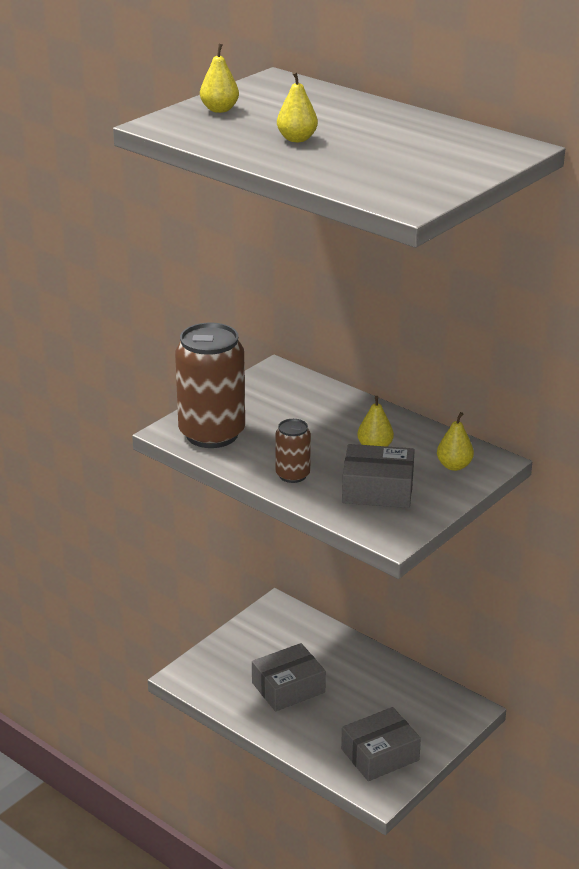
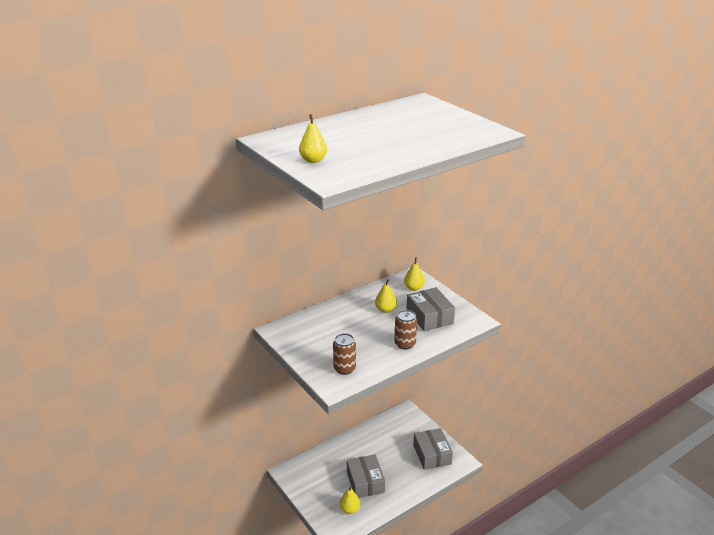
camera: 75 degrees left, 0 degrees up
brown can [175,322,245,448] -> brown can [333,333,356,375], size x0.50
yellow pear [277,71,318,142] -> yellow pear moved to [340,486,360,514]
grey box [342,444,415,508] -> grey box turned 45 degrees counterclockwise [406,287,455,331]

